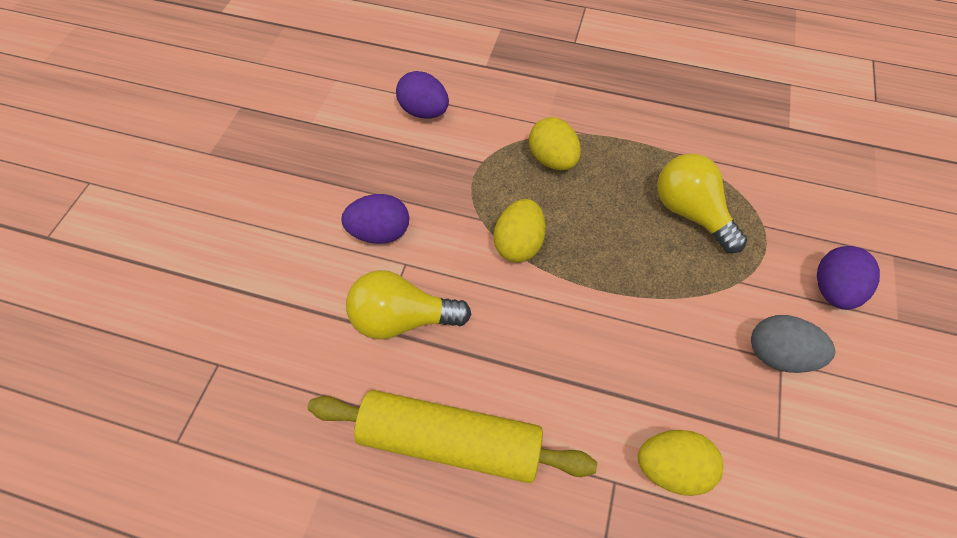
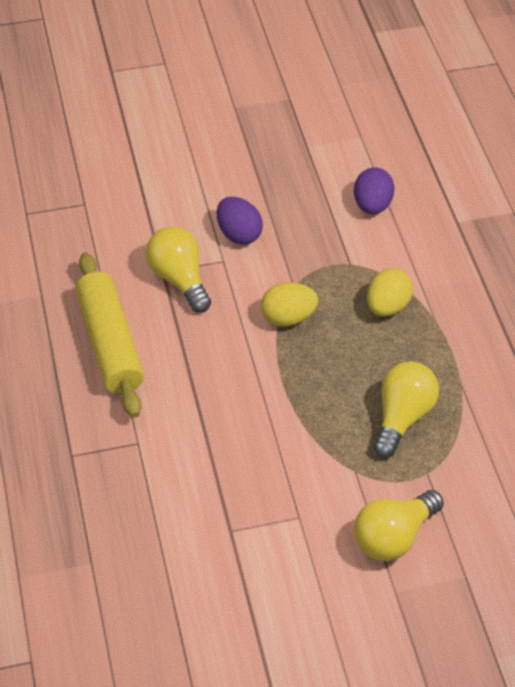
camera: 60 degrees right, 10 degrees down
yellow egg [638,430,723,496] -> none
grey egg [751,315,835,373] -> none
purple egg [817,246,880,310] -> yellow light bulb [354,490,444,561]

